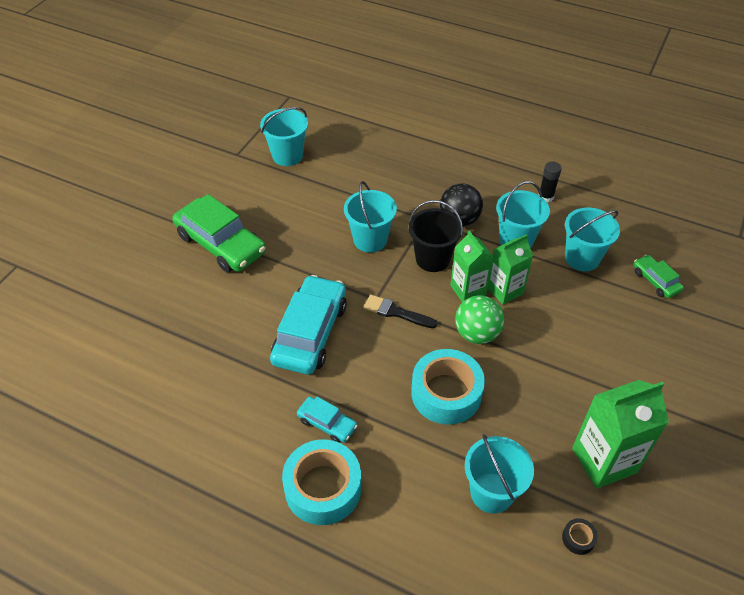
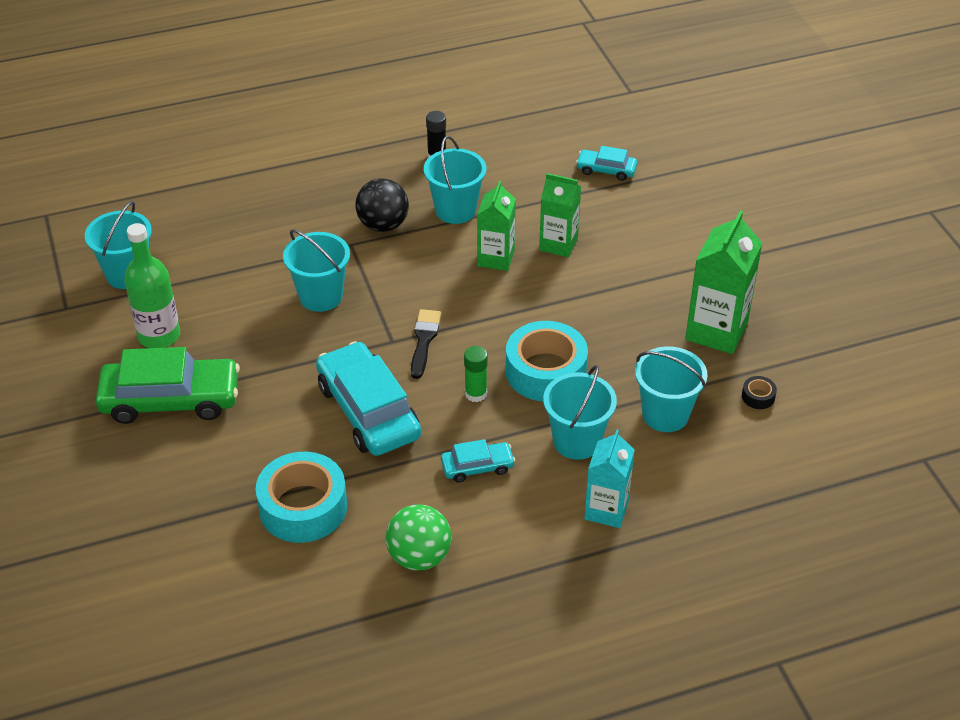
camera: 45 degrees left, 5 degrees down
turquoise tape [282,439,361,525] -> turquoise tape moved to [256,452,347,543]
black brush [363,294,437,328] -> black brush turned 120 degrees clockwise [411,309,441,379]
black bucket [409,200,463,272] -> none
green carton [450,230,493,303] -> green carton moved to [539,173,581,257]
green ball [455,295,504,344] -> green ball moved to [386,504,452,571]
turquoise bucket [565,208,620,271] -> turquoise bucket moved to [543,365,617,460]
green car [633,255,684,298] -> turquoise car [576,146,637,181]
none -> green bottle [124,223,180,348]
none -> green glue stick [464,346,488,402]
none -> turquoise carton [584,430,635,528]

